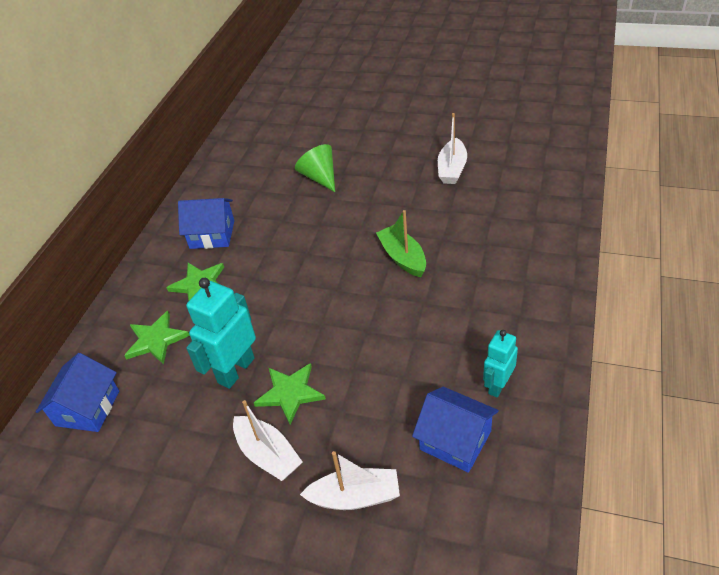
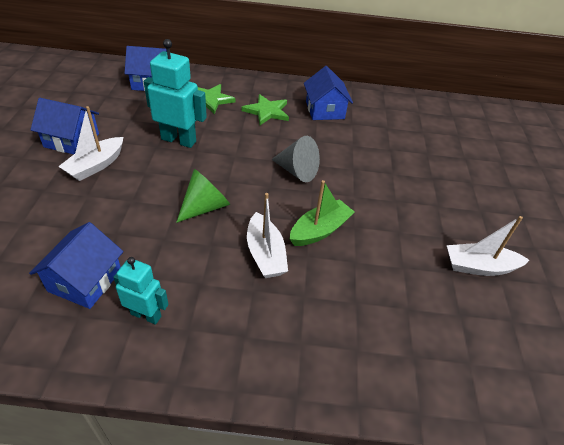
camera: 70 degrees right, 0 degrees up
green star [254,363,326,424] -> none
green cone [295,144,335,192] -> green cone moved to [176,169,230,223]
white boat [300,451,400,510] -> white boat moved to [247,193,288,278]
none -> blue house [31,98,99,154]
none -> grey cone [271,136,320,182]

